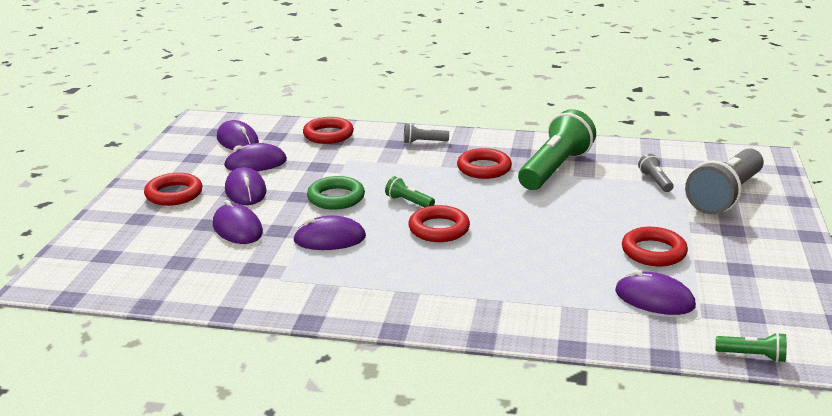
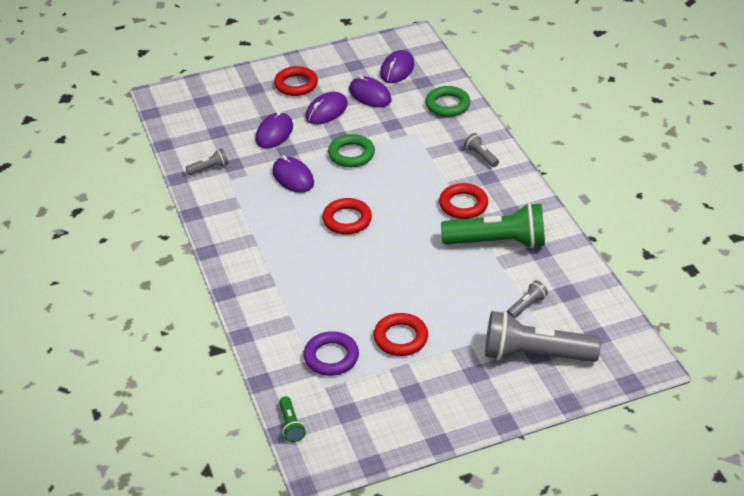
camera: 60 degrees right, 15 degrees up
red ring [303,117,354,144] -> green ring [425,86,470,117]
green flashlight [385,176,435,207] -> none
purple mouse [615,270,696,315] -> purple ring [304,331,359,376]
none -> grey flashlight [186,148,228,175]

